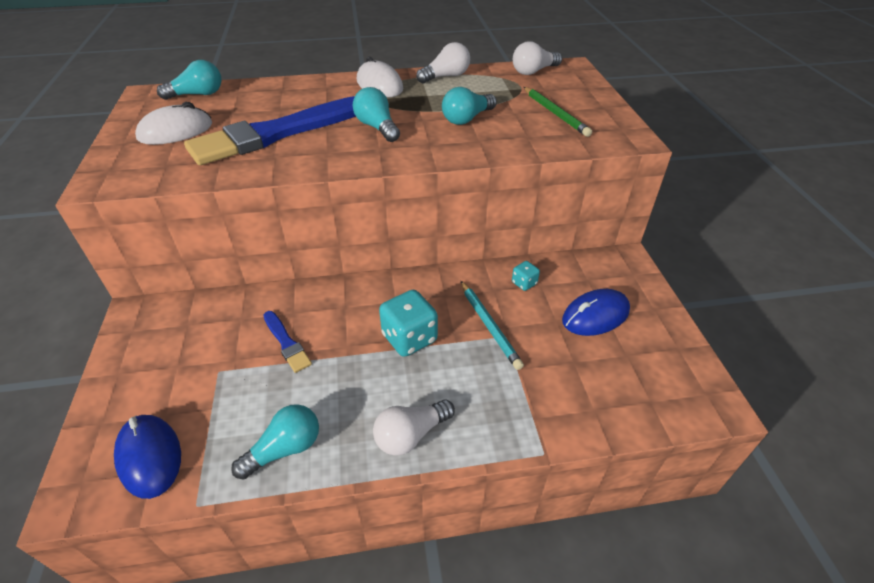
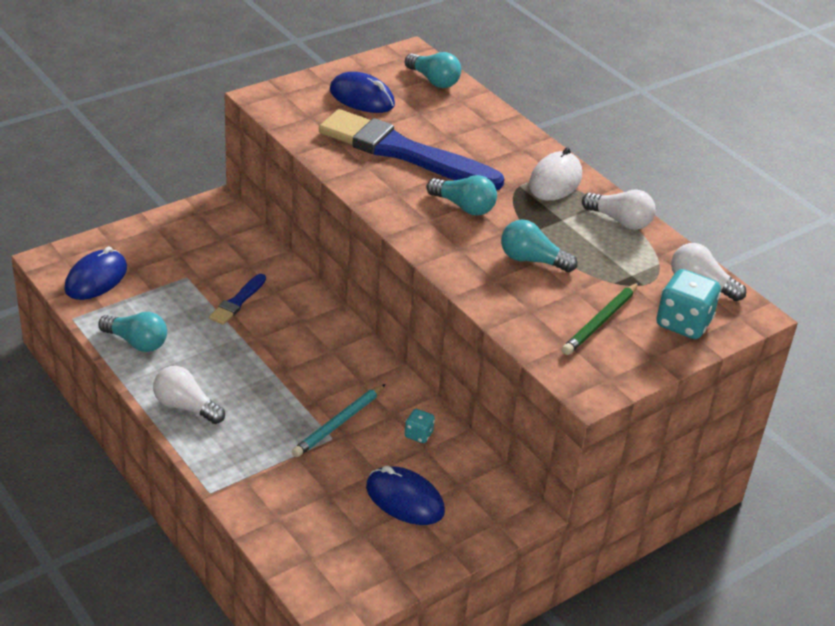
camera: 60 degrees right, 5 degrees down
white mouse [135,102,212,145] -> blue mouse [330,72,395,113]
turquoise light bulb [353,87,400,142] -> turquoise light bulb turned 90 degrees clockwise [426,175,497,216]
turquoise dice [379,290,438,357] -> turquoise dice moved to [656,269,721,339]

